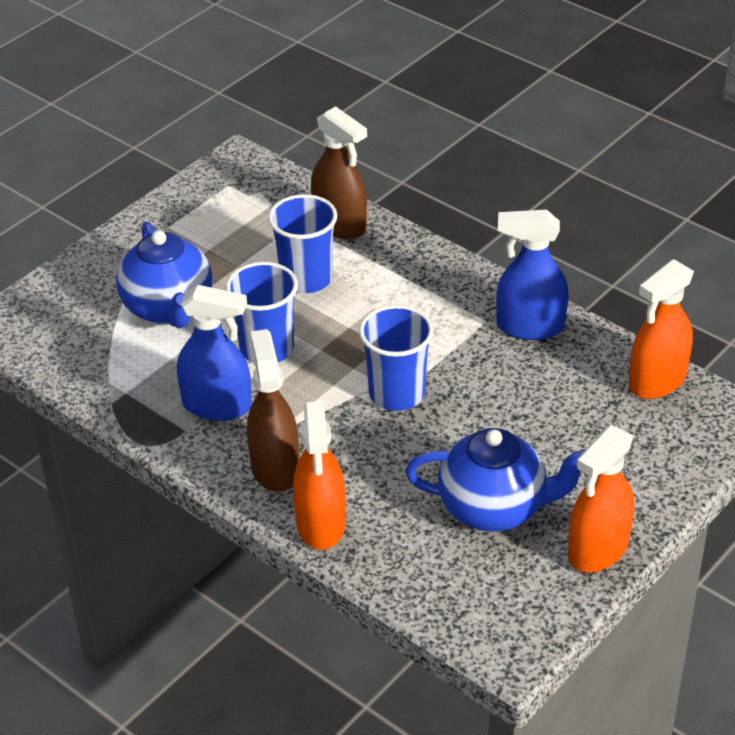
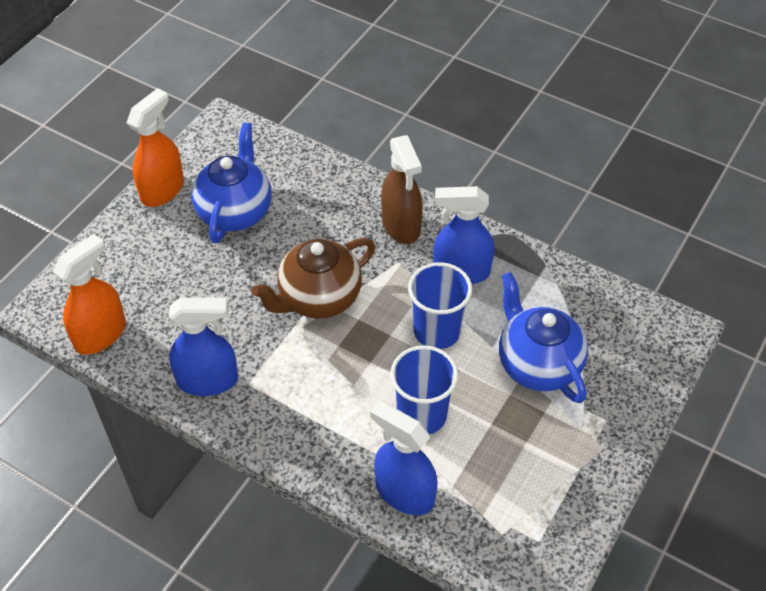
camera: 170 degrees right, 10 degrees up
orange spray bottle [293,401,346,550] -> none
brown spray bottle [311,106,367,239] -> blue spray bottle [370,401,438,515]
blue cup [359,305,434,411] -> brown teapot [251,238,375,319]
blue teapot [405,428,586,531] -> blue teapot turned 105 degrees clockwise [191,122,272,243]

